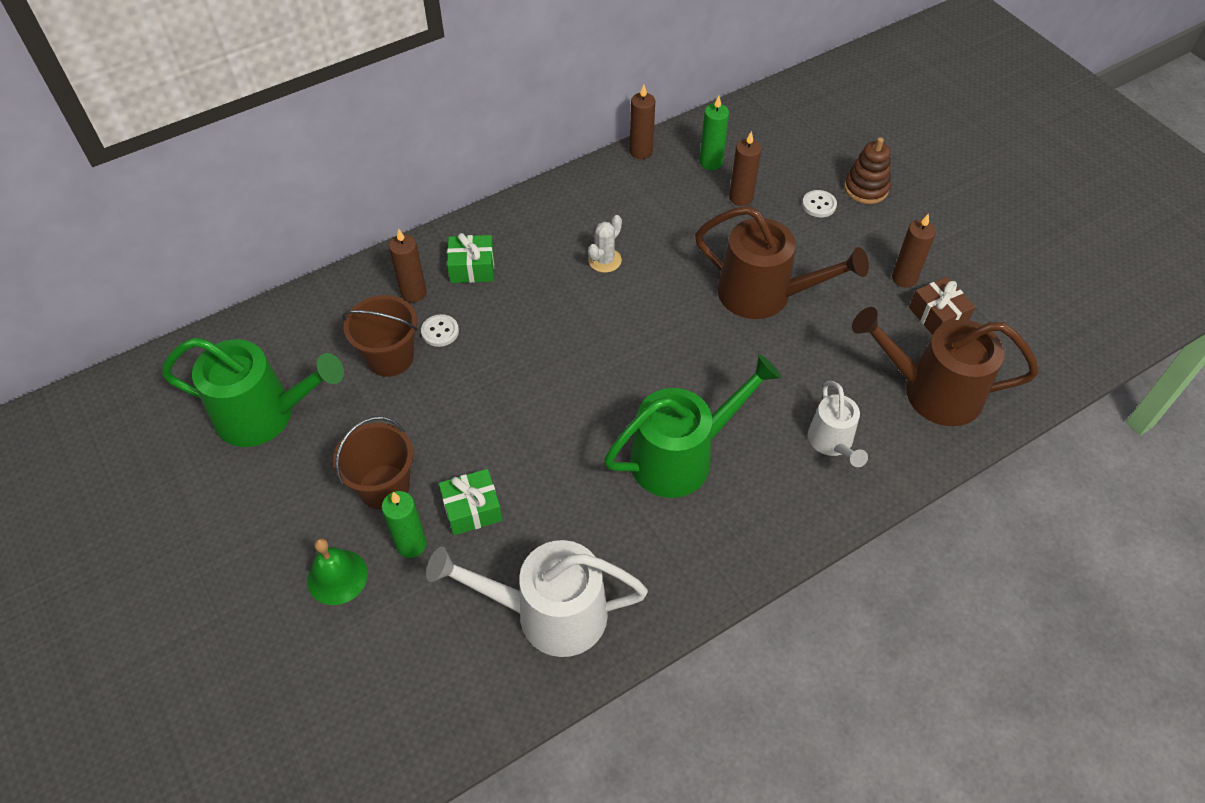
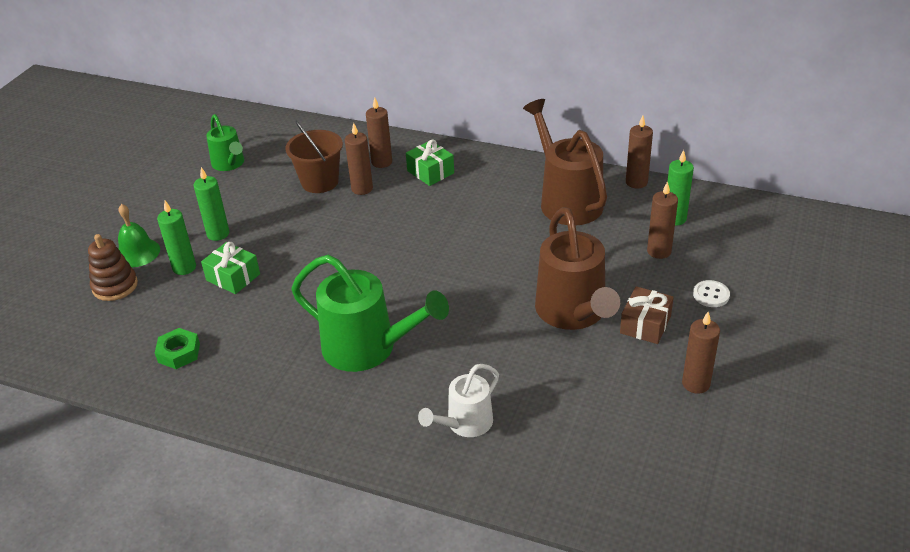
camera: 55 degrees right, 15 degrees down
green watering can [162,337,344,447] -> green watering can [206,114,244,171], size x0.57
brown bucket [333,416,414,510] -> green candle [194,167,230,241]
white button [421,314,459,347] -> brown candle [345,123,373,195]
white watering can [426,540,648,657] -> green nut [155,328,200,369]
white cactus [588,215,622,273] -> none
brown stacking toy [844,137,891,204] -> brown stacking toy moved to [88,234,138,301]
brown watering can [852,307,1039,426] -> brown watering can moved to [523,99,607,225]
brown gift [909,277,975,335] -> brown gift moved to [620,286,674,344]

